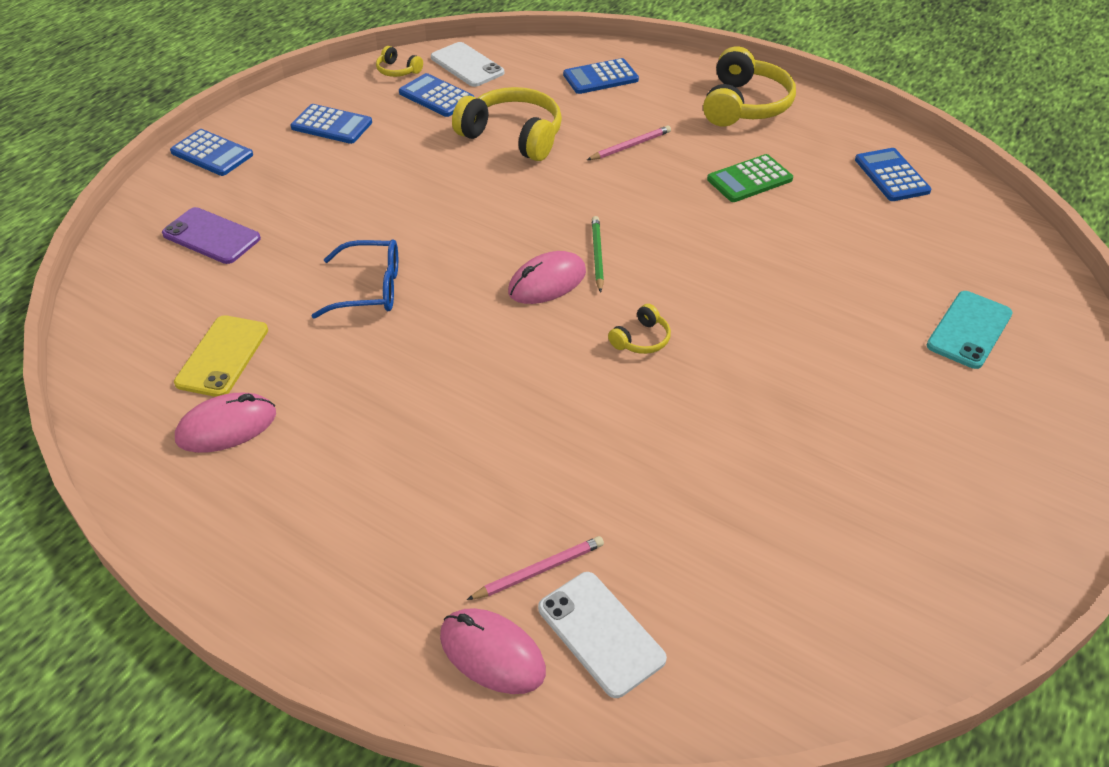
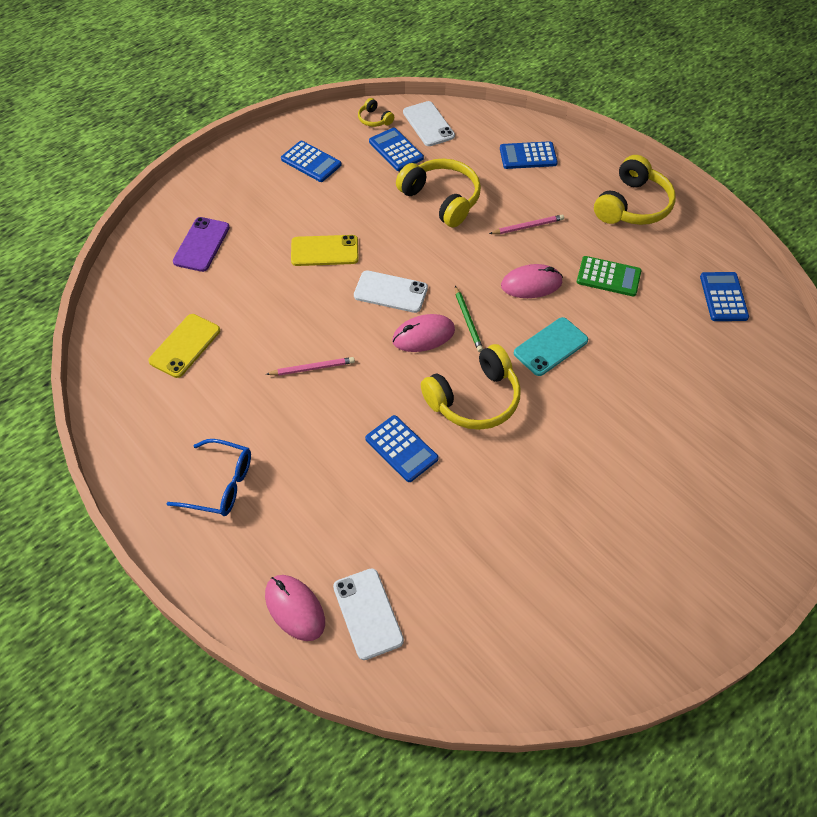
camera: 15 degrees right, 10 degrees up
purple phone [162,207,261,264] -> purple phone turned 60 degrees clockwise [173,217,230,272]
blue calculator [170,129,253,176] -> blue calculator moved to [365,415,439,482]
pink mouse [175,393,276,453] -> pink mouse moved to [501,264,563,298]
blue glasses [312,239,398,319] -> blue glasses moved to [167,439,251,516]
pink pencil [467,536,604,600] -> pink pencil moved to [266,357,355,376]
green pencil [592,216,604,293] -> green pencil turned 150 degrees clockwise [455,286,483,352]
yellow headphones [608,304,671,354] -> yellow headphones [421,344,521,430], size x2.14
green calculator [707,154,793,202] -> green calculator turned 150 degrees counterclockwise [577,256,642,296]
turquoise phone [927,291,1013,369] -> turquoise phone moved to [514,317,588,376]
none -> yellow phone [291,235,359,266]
none -> white phone [354,270,428,313]

